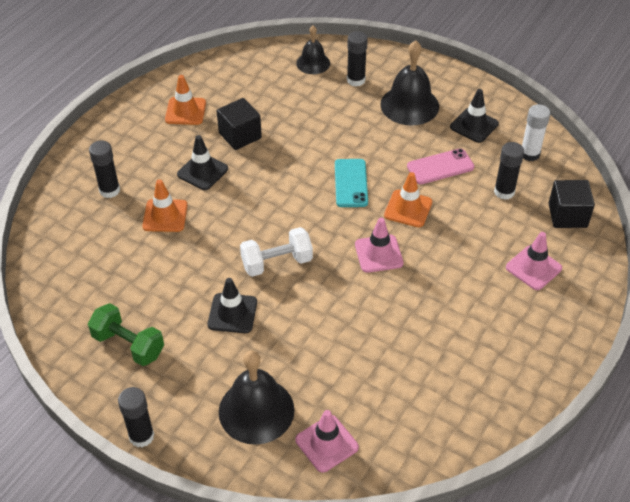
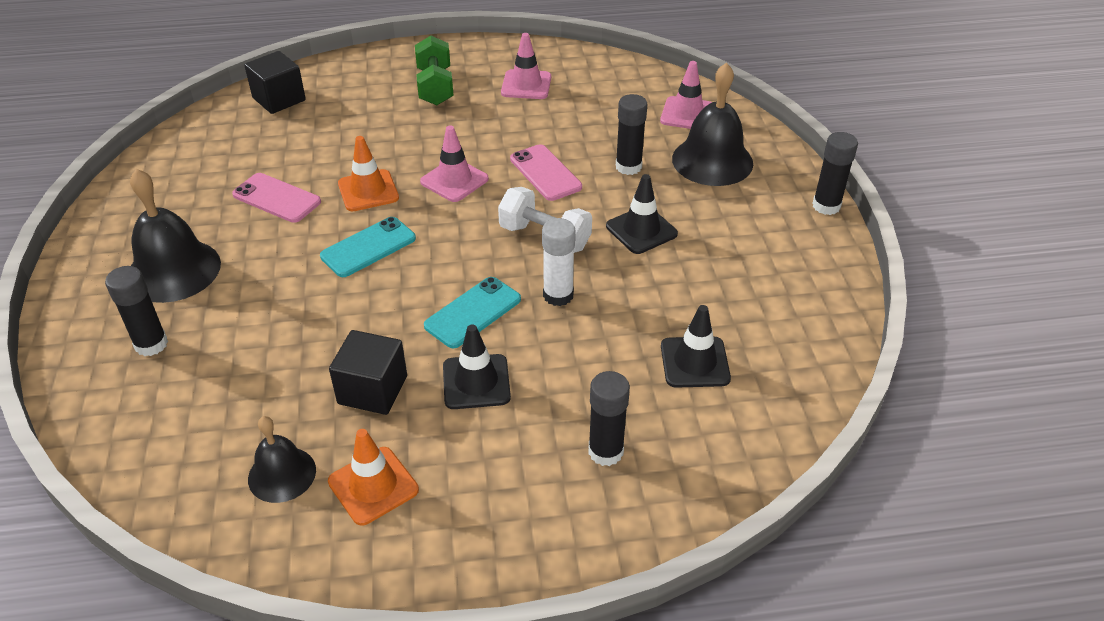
camera: 130 degrees left, 5 degrees down
green dumbbell [88,303,164,366] -> green dumbbell moved to [415,36,454,105]
orange traffic cone [142,179,188,232] -> none
black bell [296,26,330,74] -> black bell moved to [248,416,316,503]
black traffic cone [450,89,499,143] -> black traffic cone moved to [661,305,731,388]
black glue stick [494,142,524,200] -> black glue stick moved to [616,94,648,175]
pink traffic cone [506,232,562,290] -> pink traffic cone moved to [501,33,551,99]
white glue stick [522,104,550,161] -> white glue stick moved to [542,218,576,306]
none -> turquoise phone [424,277,521,348]
none -> pink phone [510,144,582,201]

